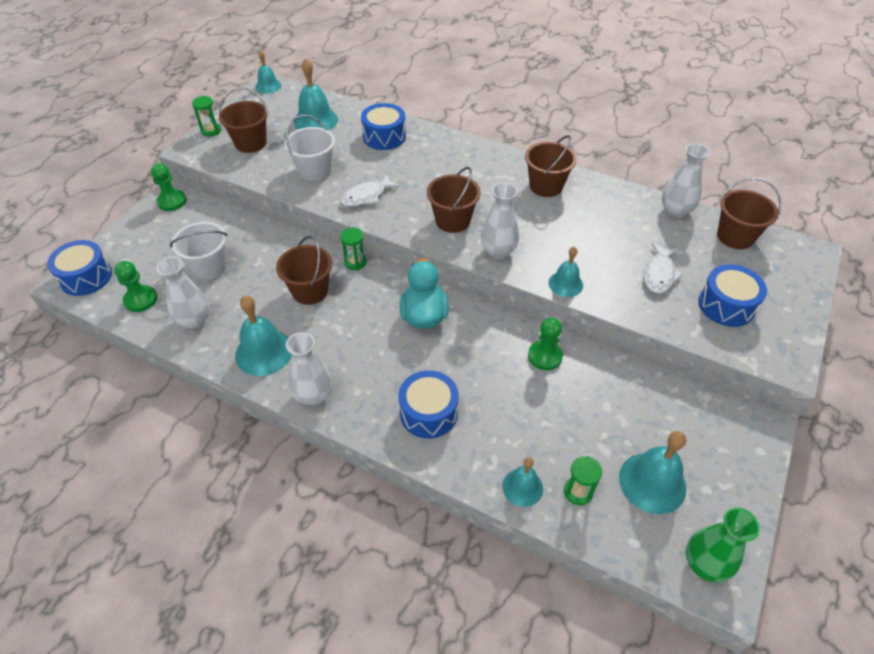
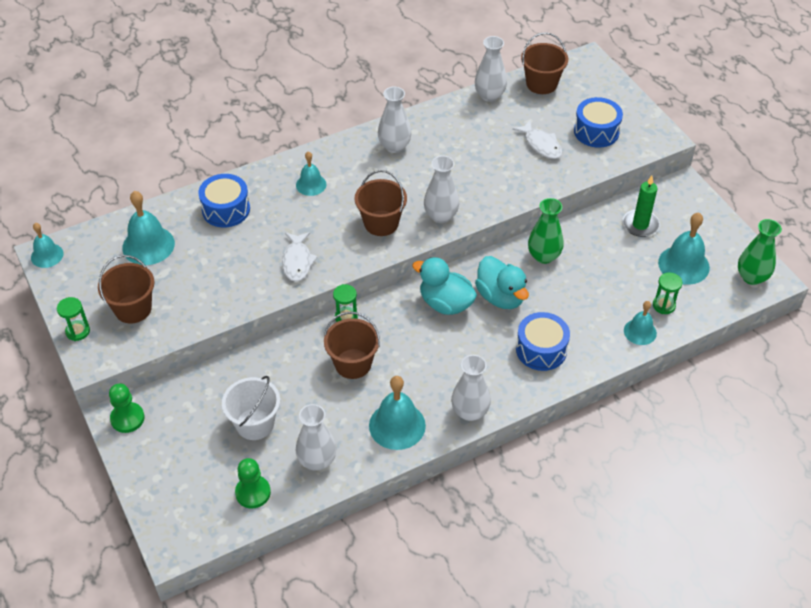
camera: 55 degrees left, 0 degrees up
blue drum [47,240,112,296] -> none
white bucket [285,115,335,181] -> none
brown bucket [525,135,577,197] -> white vase [378,86,412,153]
green pawn [528,318,563,370] -> green vase [528,198,564,264]
turquoise bell [549,247,583,297] -> turquoise bell moved to [296,152,326,196]
none -> turquoise duck [475,256,529,309]
none -> green candle [623,176,660,237]

